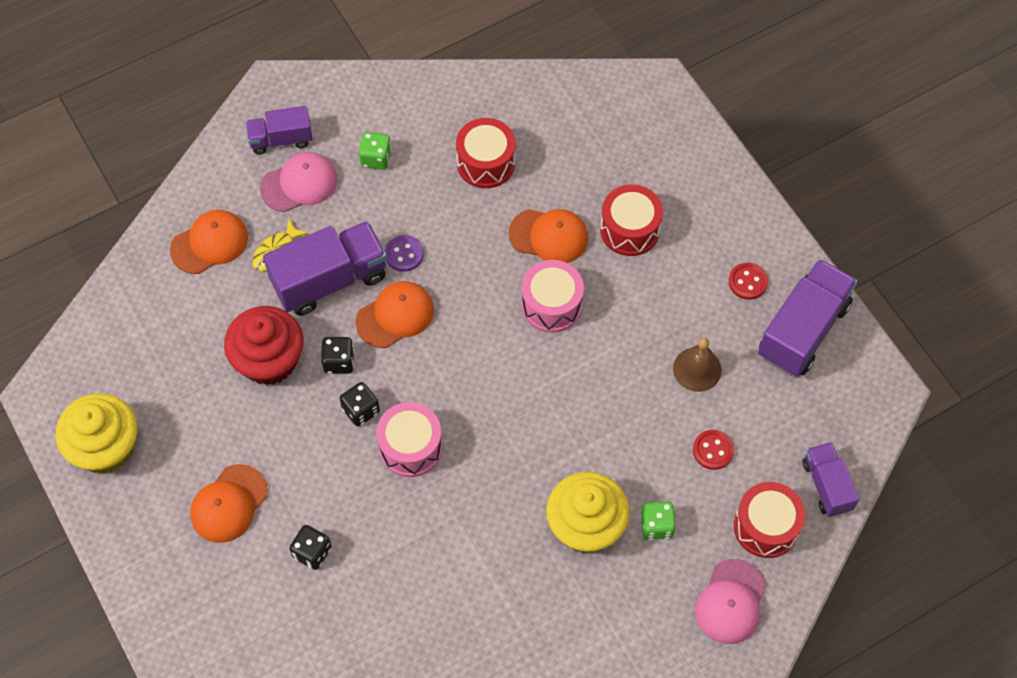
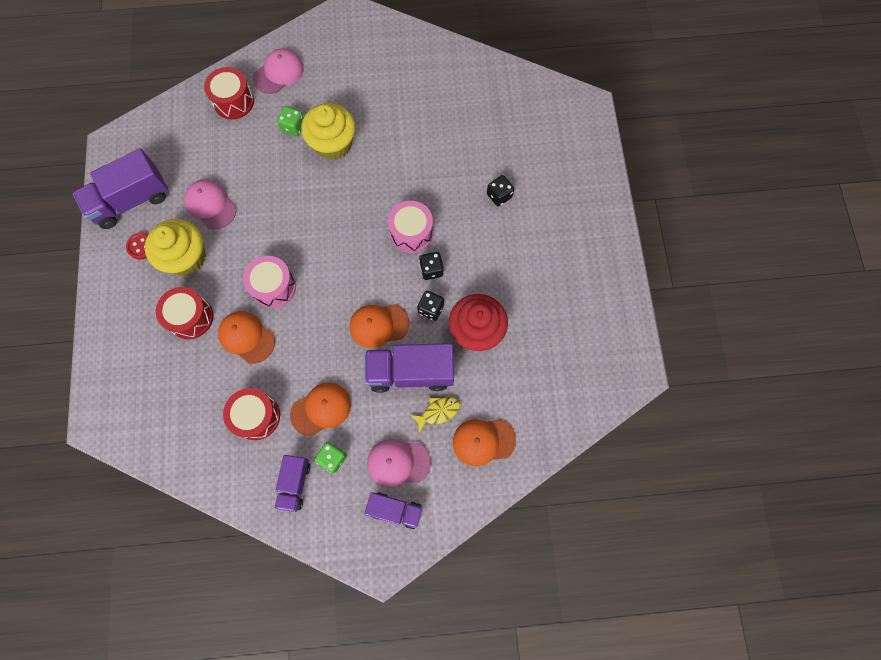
camera: 155 degrees left, 10 degrees up
yellow cupcake [56,393,137,474] -> yellow cupcake moved to [145,219,206,276]
orange cap [190,464,268,543] -> orange cap moved to [290,383,351,436]
purple button [385,235,423,272] -> none
brown bell [673,338,722,392] -> pink cap [185,179,236,229]
red button [693,430,734,470] -> none
purple truck [802,442,859,517] -> purple truck moved to [274,455,310,513]

